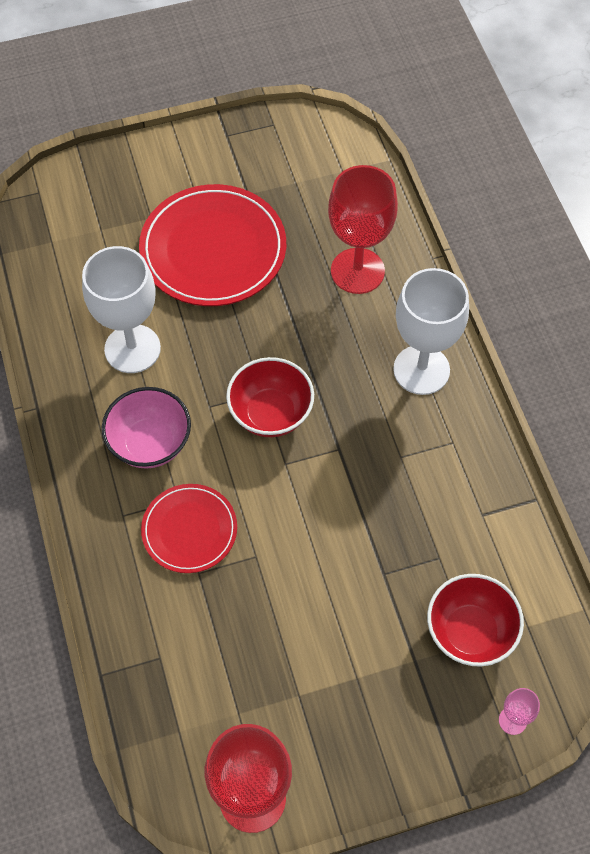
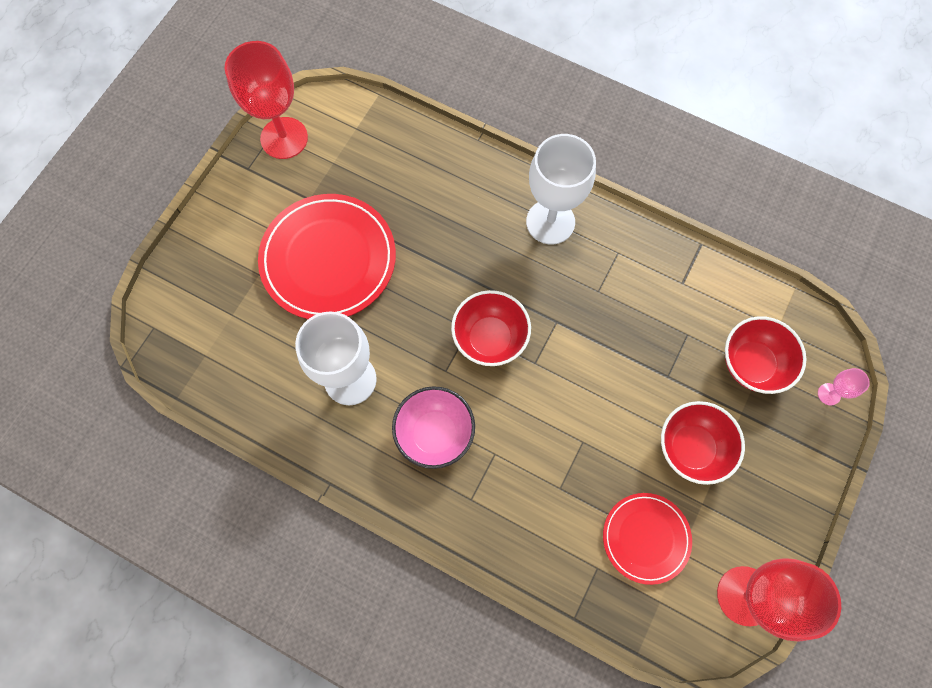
camera: 45 degrees left, 10 degrees up
red plate [141,484,237,573] -> red plate moved to [603,493,692,585]
red goblet [328,165,398,294] -> red goblet moved to [225,41,308,159]
none -> red bowl [661,401,745,485]

